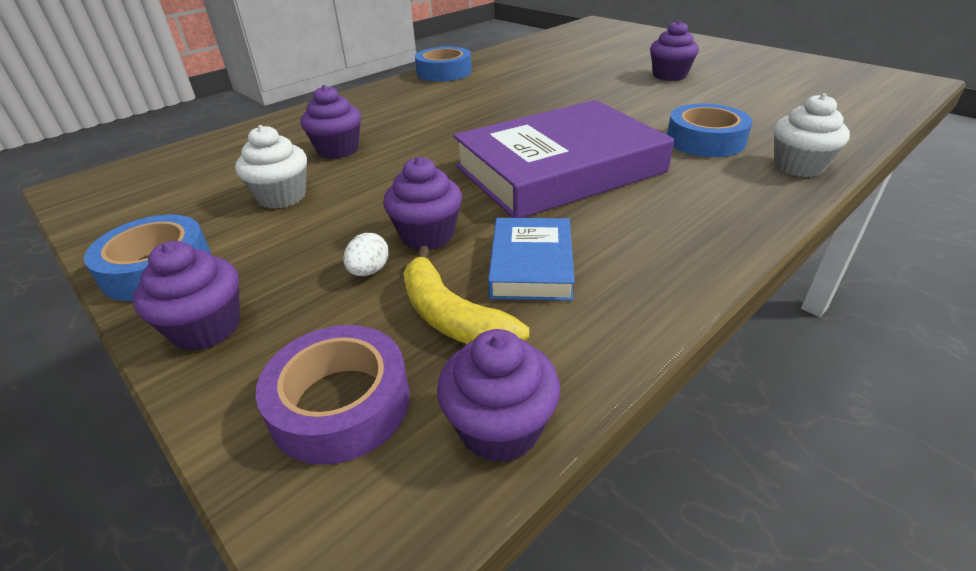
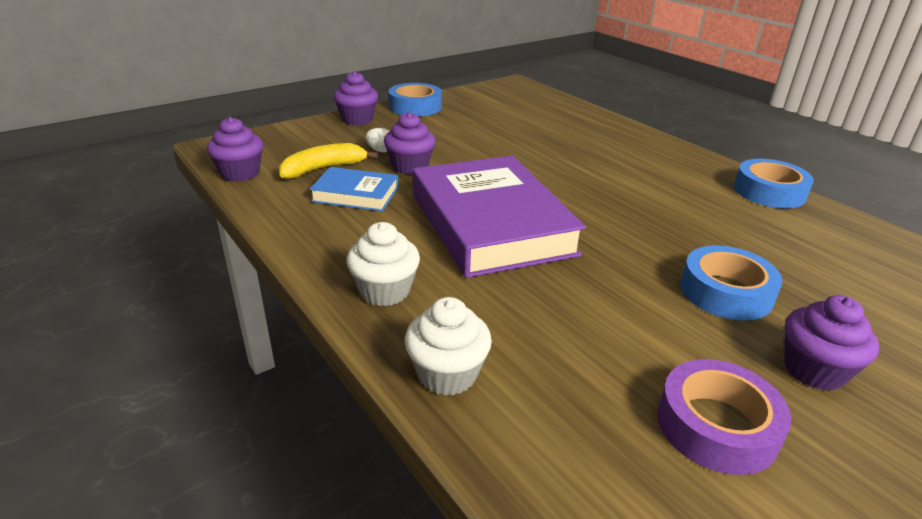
camera: 95 degrees right, 5 degrees down
white cupcake [235,125,307,209] -> white cupcake moved to [347,222,420,306]
purple tape [256,325,410,465] -> purple tape moved to [658,359,791,475]
purple cupcake [301,85,361,159] -> none
blue tape [667,104,752,157] -> blue tape moved to [680,245,783,321]

